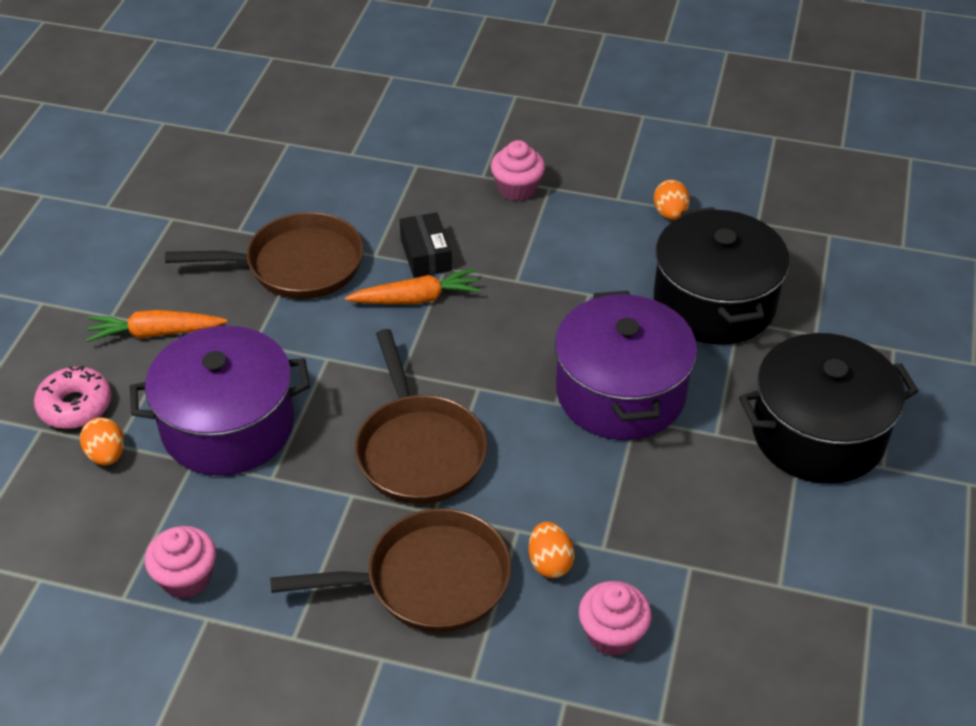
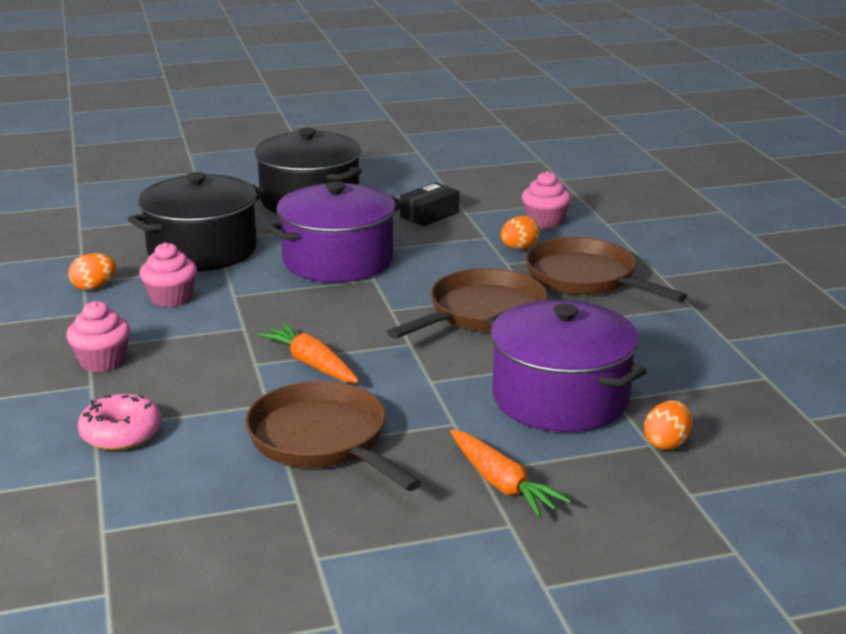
camera: 120 degrees left, 20 degrees down
pink donut [34,366,112,429] -> pink donut moved to [77,394,162,451]
pink cupcake [145,526,216,599] -> pink cupcake moved to [140,242,197,308]
black box [400,212,452,278] -> black box moved to [400,182,459,227]

